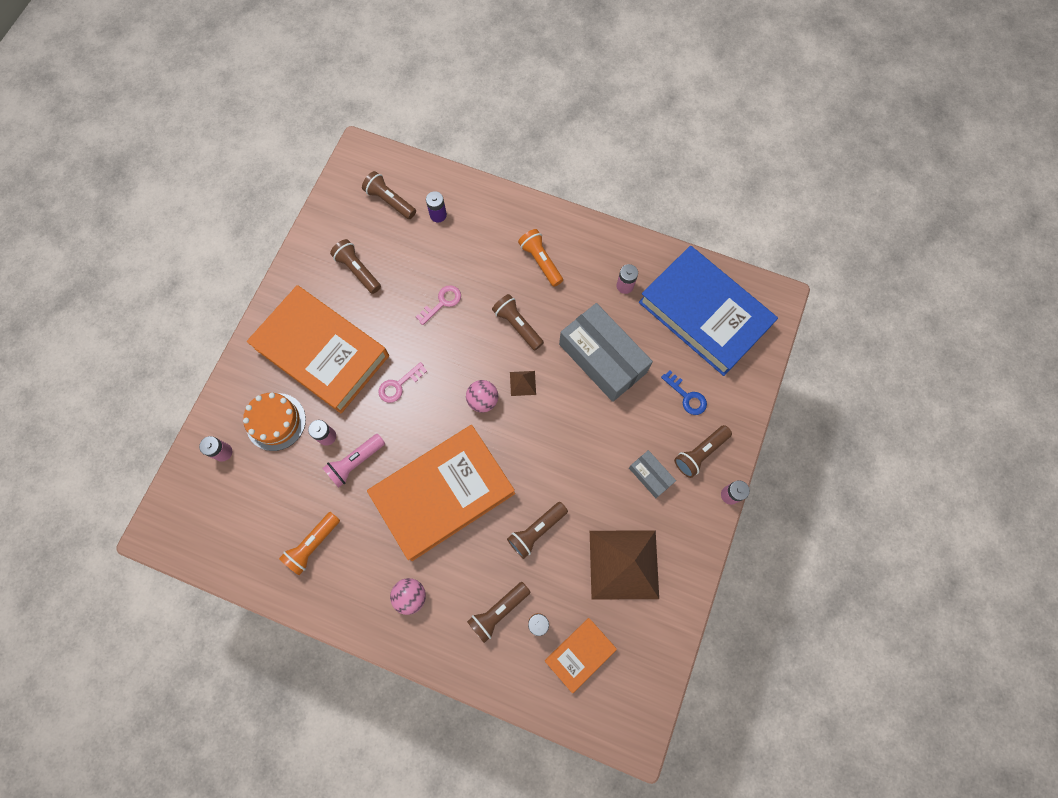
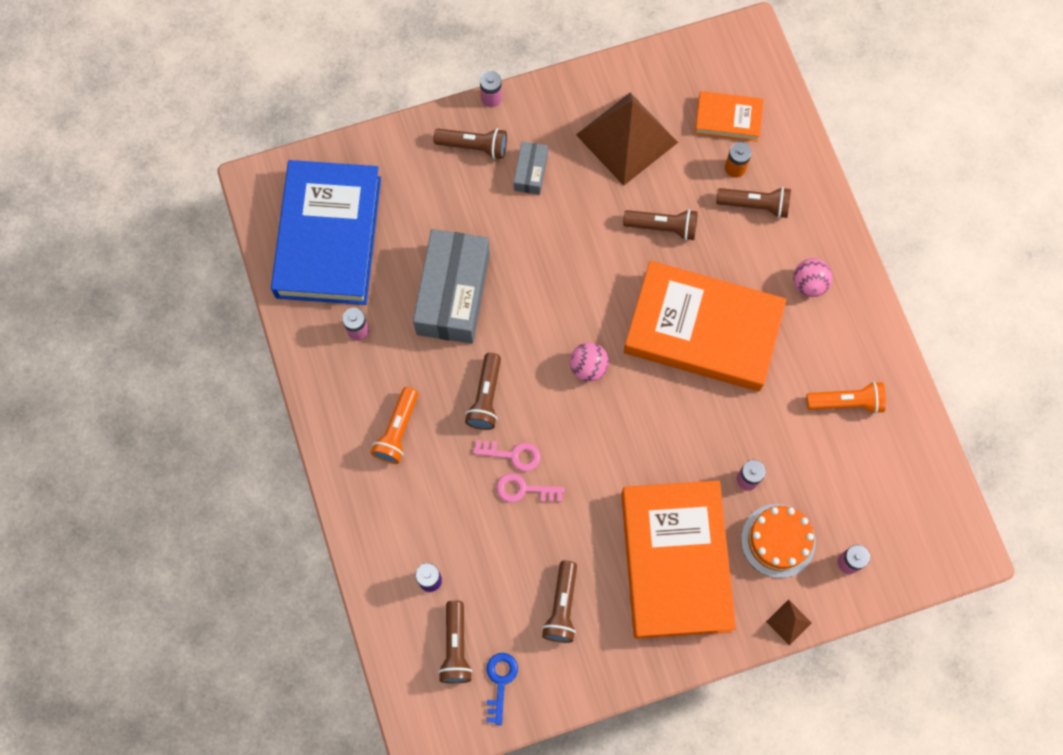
camera: 130 degrees left, 0 degrees up
pink flashlight [323,434,385,488] -> none
pink key [378,362,427,403] -> pink key moved to [473,440,541,472]
brown pyramid [510,371,536,396] -> brown pyramid moved to [766,599,812,646]
blue key [661,370,707,415] -> blue key moved to [487,653,518,725]

